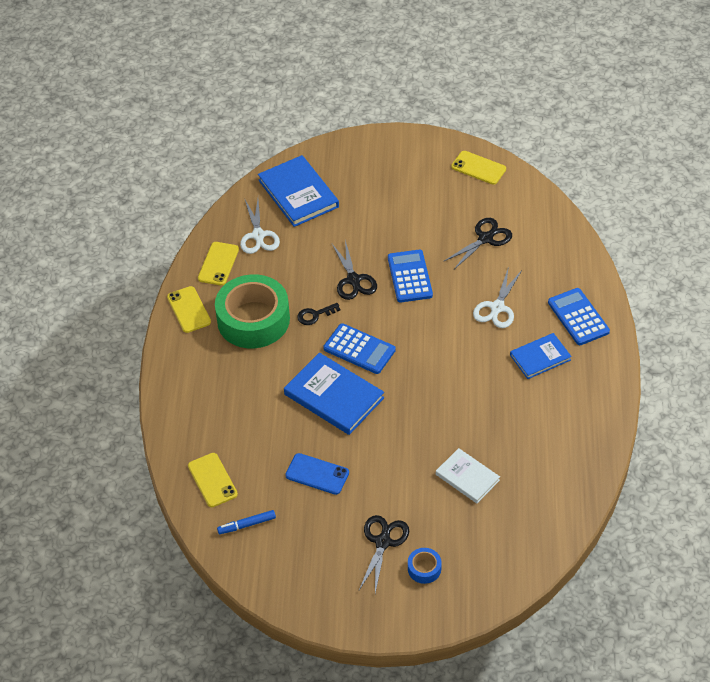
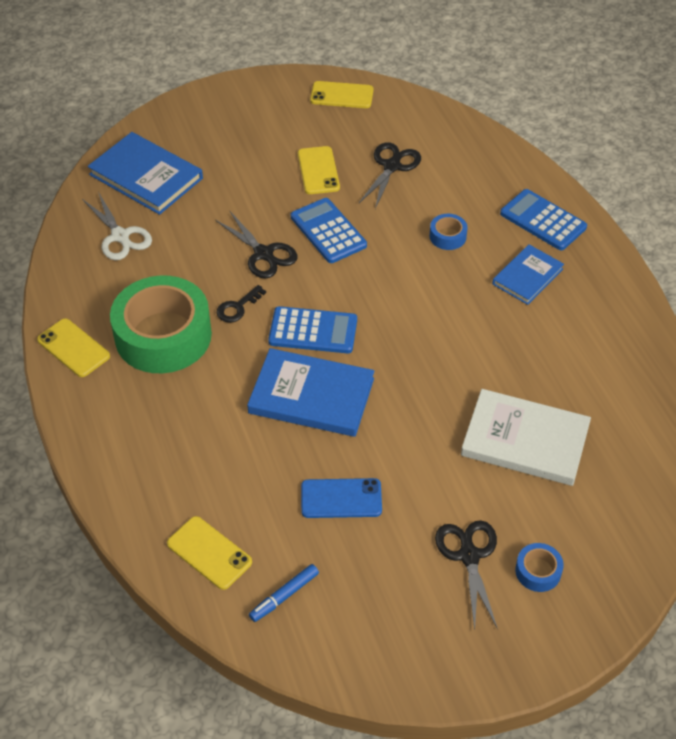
camera: 25 degrees left, 0 degrees up
yellow phone [198,242,239,286] -> yellow phone moved to [298,146,340,194]
white book [436,448,500,503] -> white book [461,389,591,486], size x1.62
white scissors [473,266,522,328] -> blue tape [430,214,468,250]

